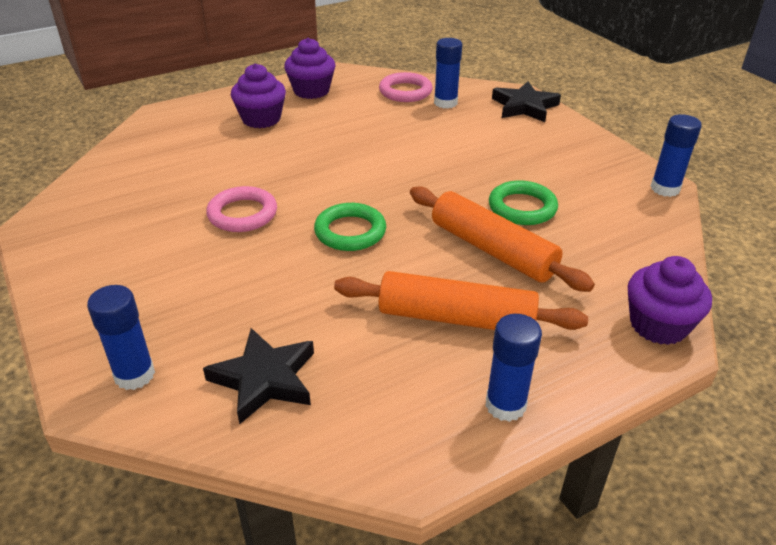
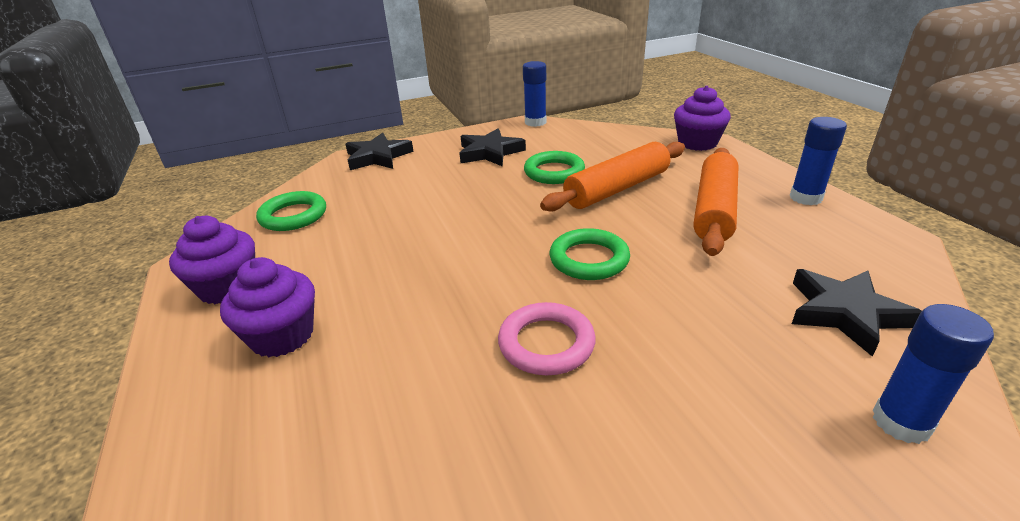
camera: 80 degrees left, 5 degrees down
pink ring [379,72,433,102] -> green ring [256,191,326,231]
blue glue stick [434,38,462,108] -> none
none -> black star [459,128,526,166]

